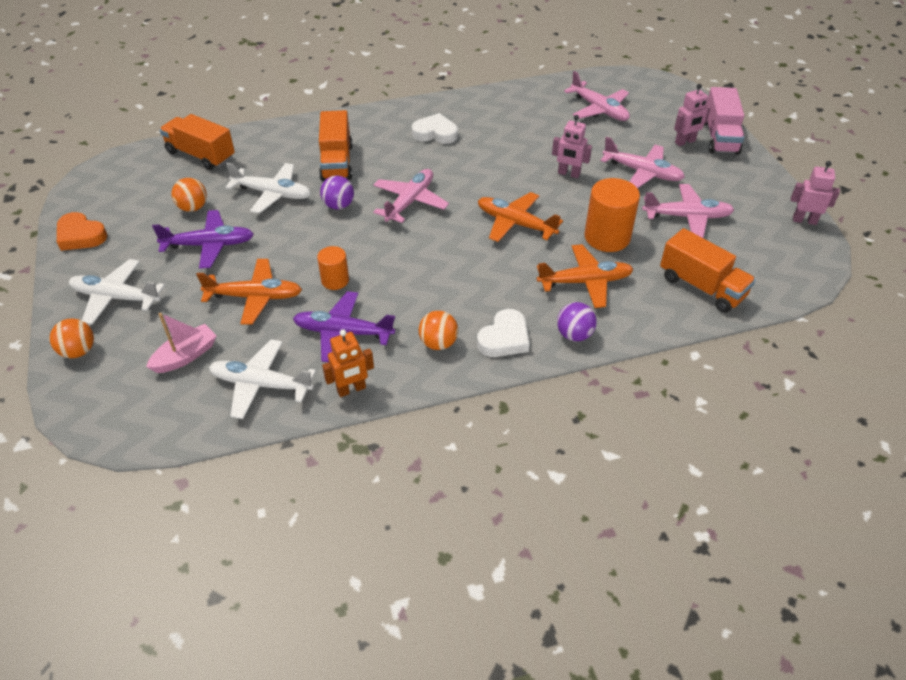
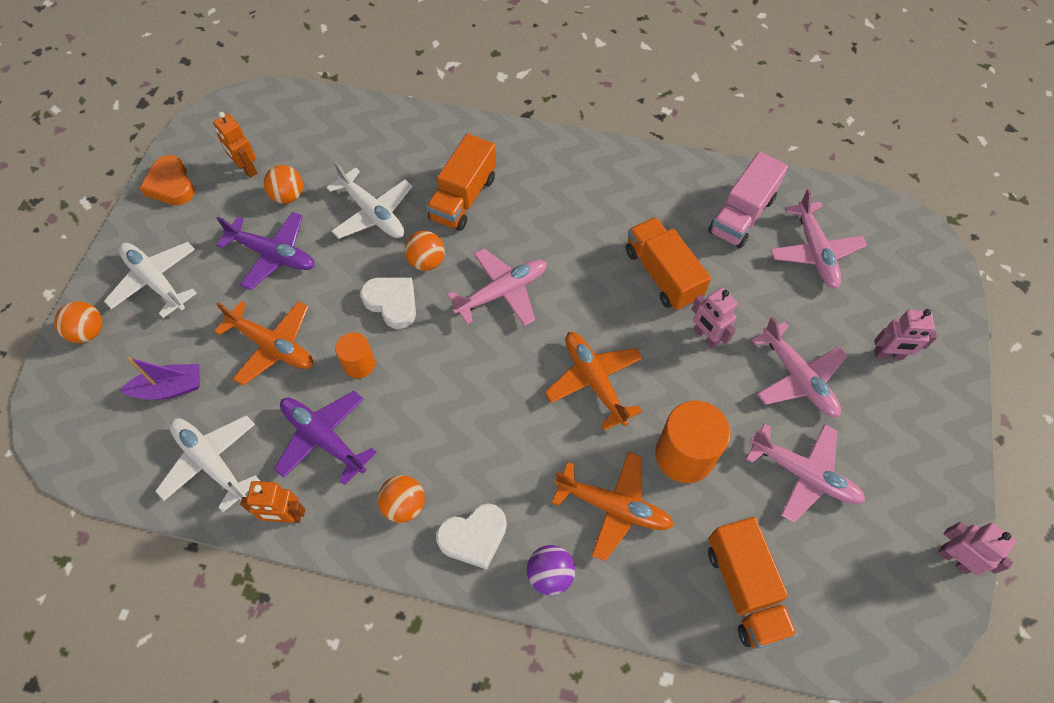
camera: 30 degrees right, 15 degrees up
pink boat [146,313,217,373] -> purple boat [120,357,200,400]
orange truck [159,114,235,170] -> orange truck moved to [626,217,711,311]
purple ball [320,176,354,209] -> orange ball [405,231,445,271]
white heart [412,113,458,144] -> white heart moved to [360,277,416,329]
pink truck [704,87,744,155] -> pink truck moved to [708,152,788,249]
none -> orange robot [213,112,257,178]

